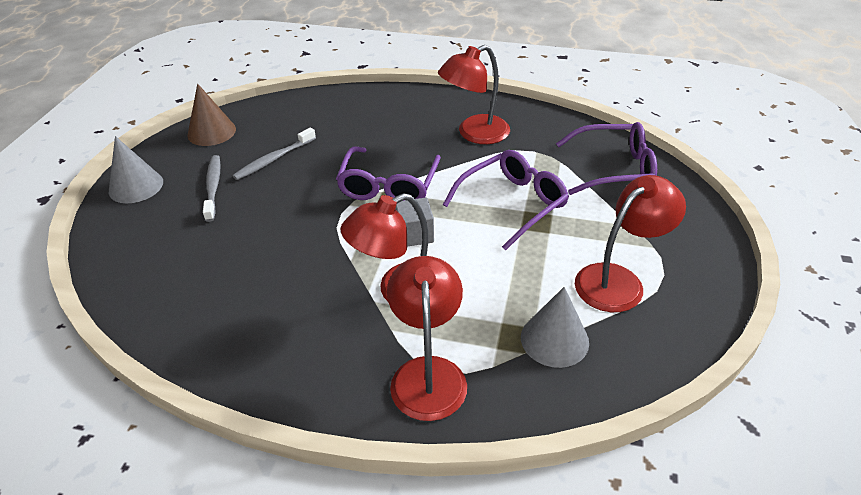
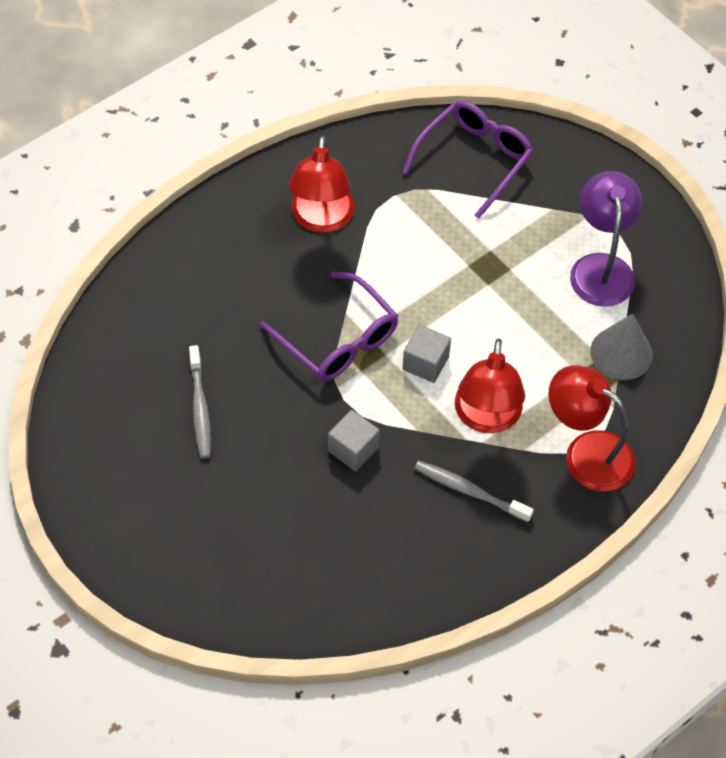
camera: 55 degrees left, 15 degrees up
grey cone [109,136,163,203] -> none
brown cone [187,84,236,146] -> none
grey toothbrush [203,155,220,222] -> grey toothbrush moved to [414,461,534,522]
purple glasses [443,150,569,250] -> none
red lamp [575,175,686,312] -> purple lamp [570,171,642,307]
none -> grey cube [328,410,380,471]

